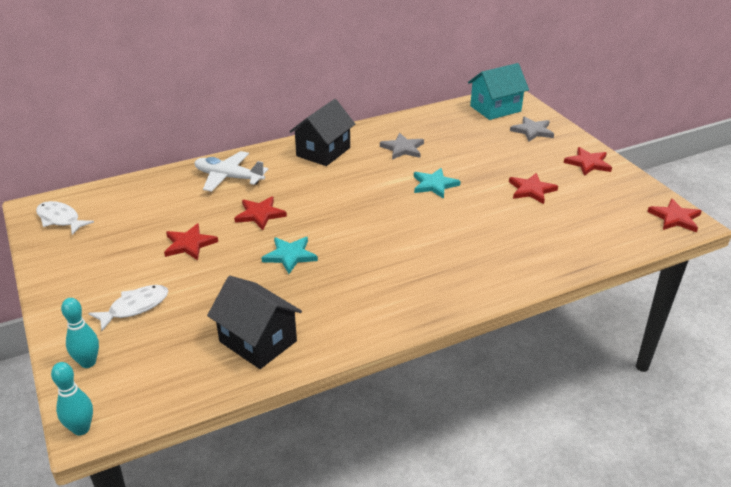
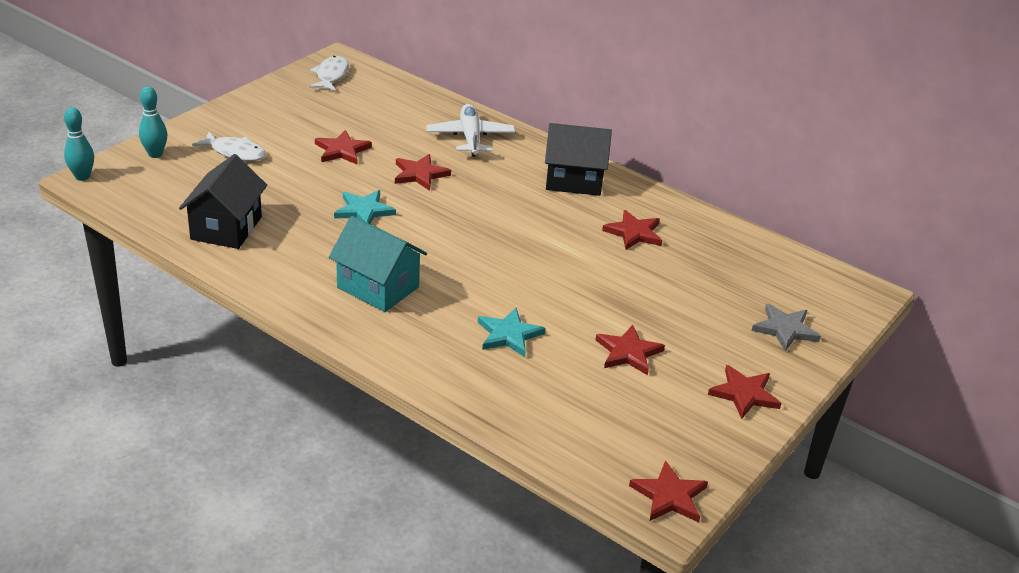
camera: 60 degrees right, 0 degrees up
grey star [380,133,424,160] -> red star [602,210,662,250]
turquoise star [414,168,461,199] -> turquoise star moved to [478,308,546,357]
turquoise house [468,63,529,120] -> turquoise house moved to [329,216,427,312]

